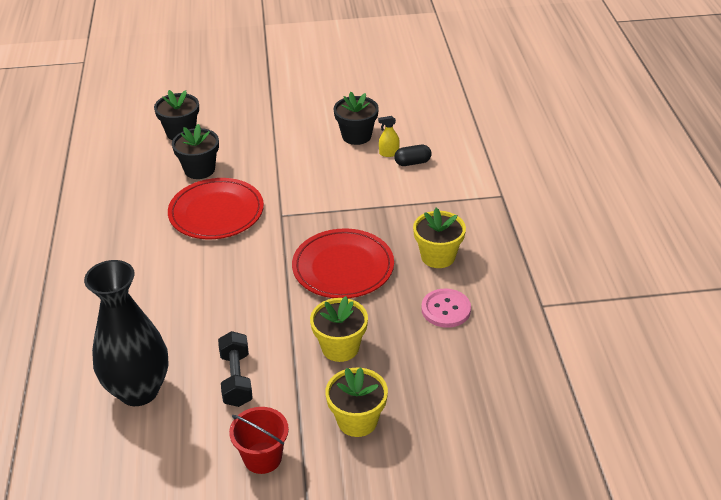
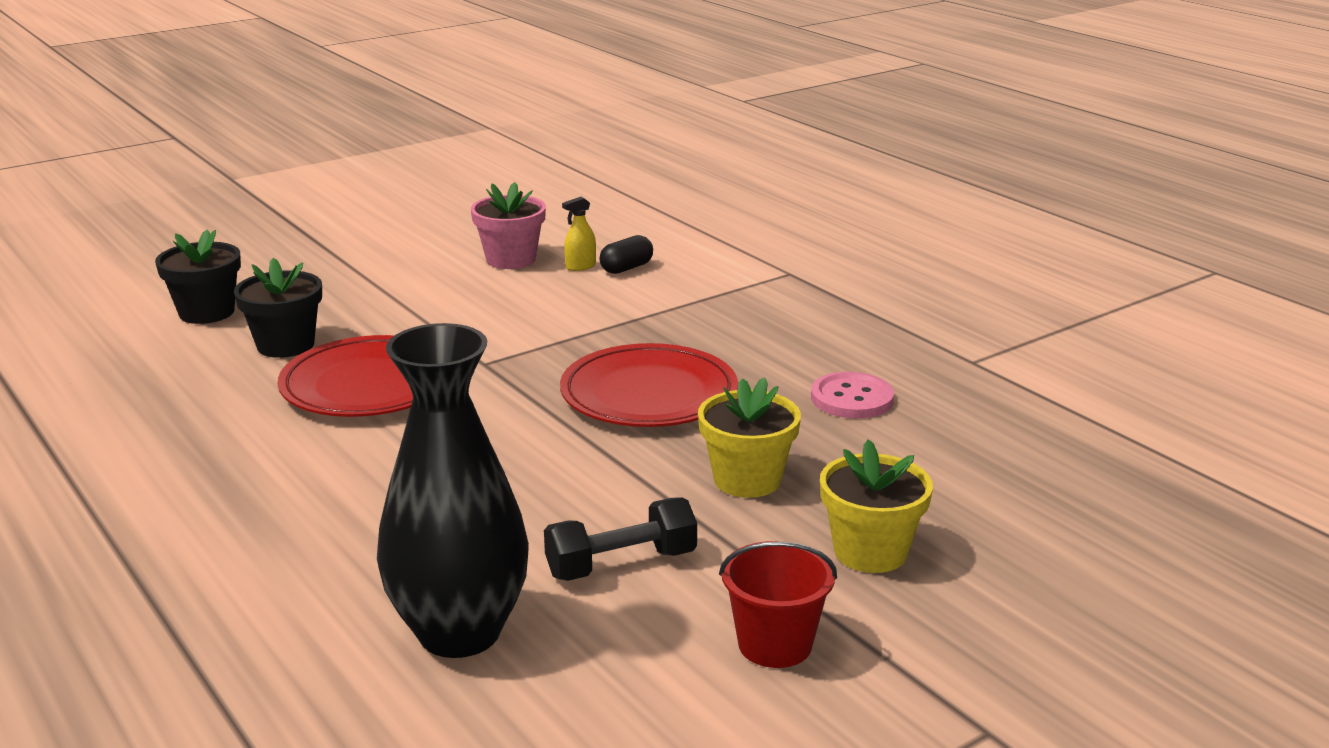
camera: 30 degrees left, 15 degrees down
black dumbbell [218,331,253,407] -> black dumbbell turned 75 degrees counterclockwise [544,498,697,581]
black flower pot [334,92,379,145] -> pink flower pot [471,182,546,269]
yellow flower pot [413,208,466,268] -> none

